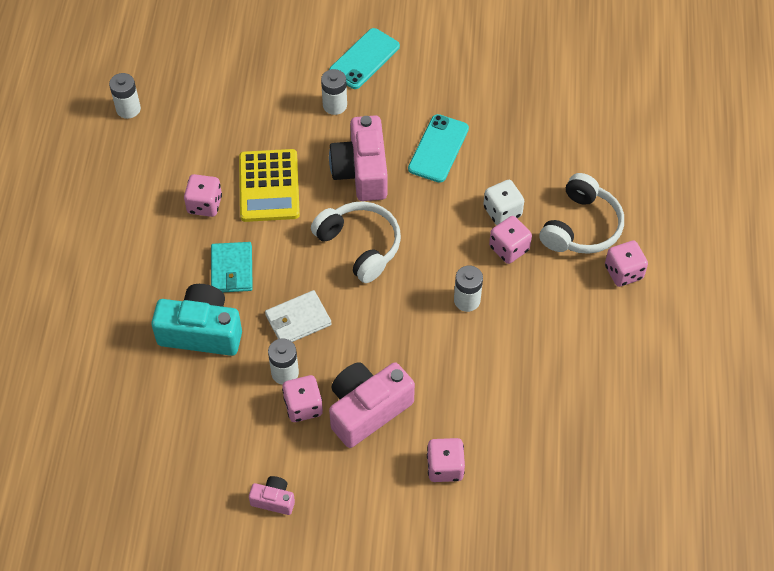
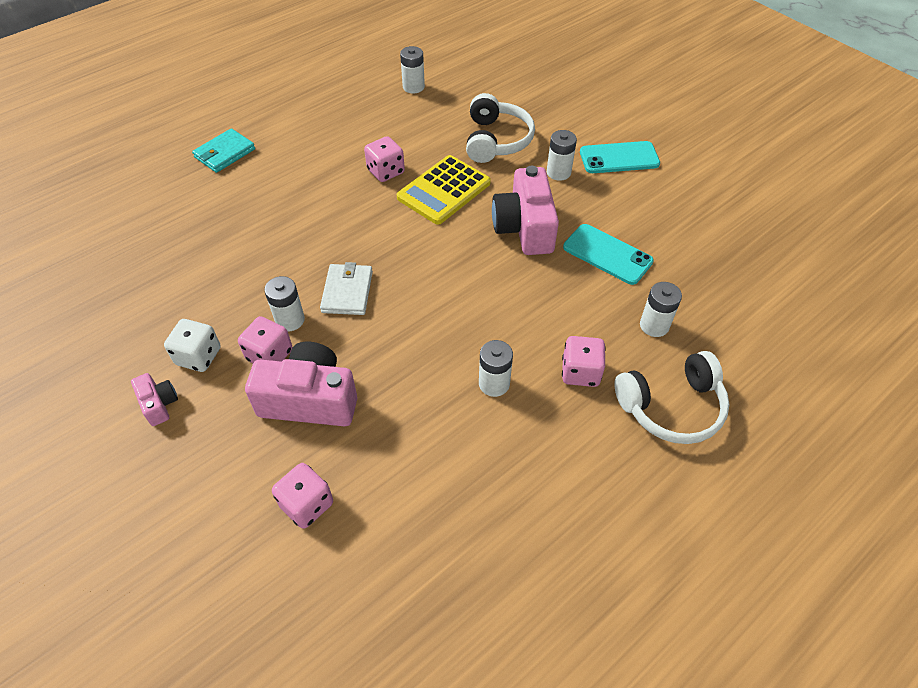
camera: 45 degrees right, 5 degrees down
turquoise camera [151,284,242,356] -> none
turquoise wallet [211,242,253,292] -> turquoise wallet moved to [192,128,255,173]
white wallet [265,290,331,342] -> white wallet turned 75 degrees clockwise [320,262,373,315]
white headphones [311,201,401,283] -> white headphones moved to [466,93,535,163]
pink camera [329,115,388,201] -> pink camera turned 45 degrees counterclockwise [492,166,559,255]
turquoise phone [408,114,469,183] -> turquoise phone turned 60 degrees clockwise [563,224,654,285]
white dice [483,180,524,225] -> white dice moved to [164,319,221,372]
pink dice [605,241,648,287] -> none
none -> white battery [640,282,682,337]

